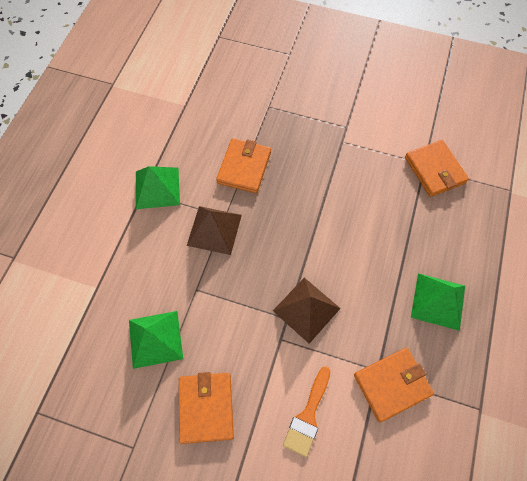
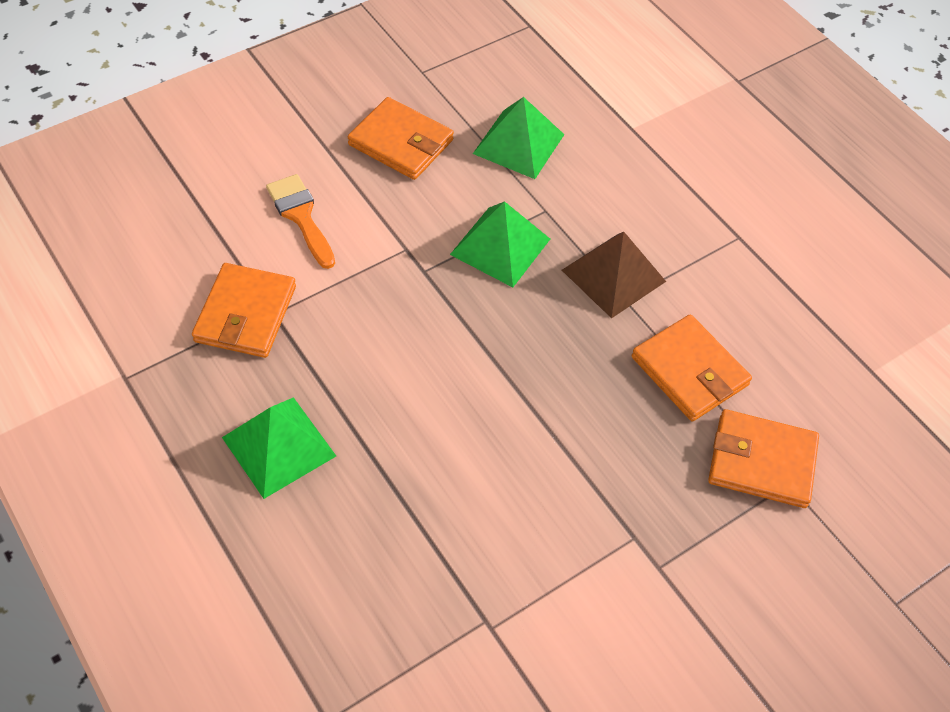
camera: 125 degrees right, 10 degrees down
green pyramid [136,166,180,209] -> green pyramid moved to [450,201,550,287]
brown pyramid [273,278,341,344] -> none
orange wallet [405,140,469,197] -> orange wallet moved to [708,409,819,508]

